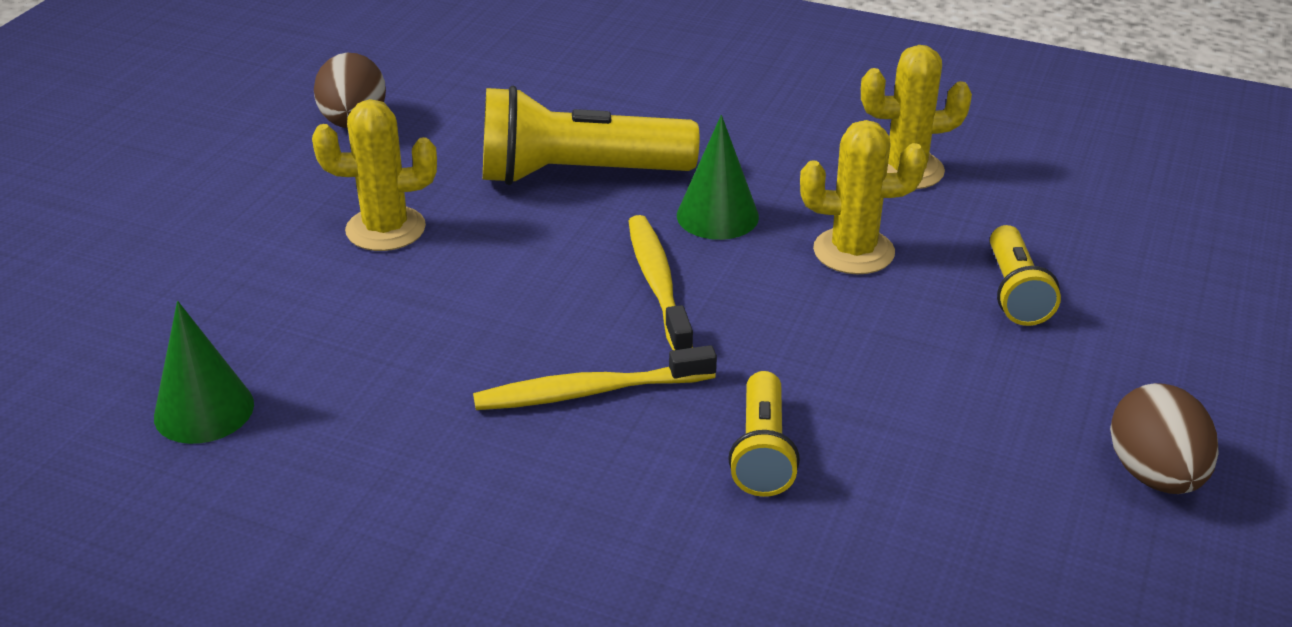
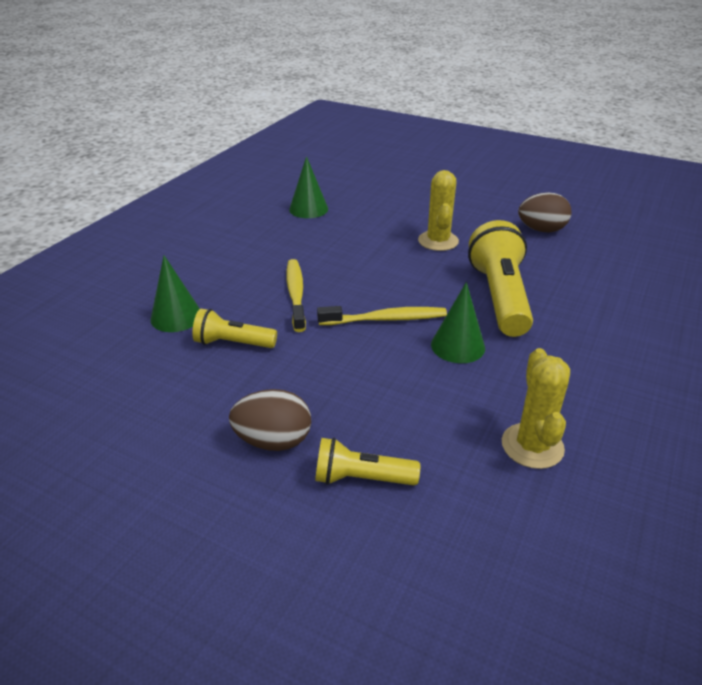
camera: 95 degrees right, 0 degrees up
yellow cactus [800,120,926,274] -> none
brown egg [1110,383,1219,494] -> brown egg moved to [229,389,311,451]
none -> green cone [151,255,200,332]

